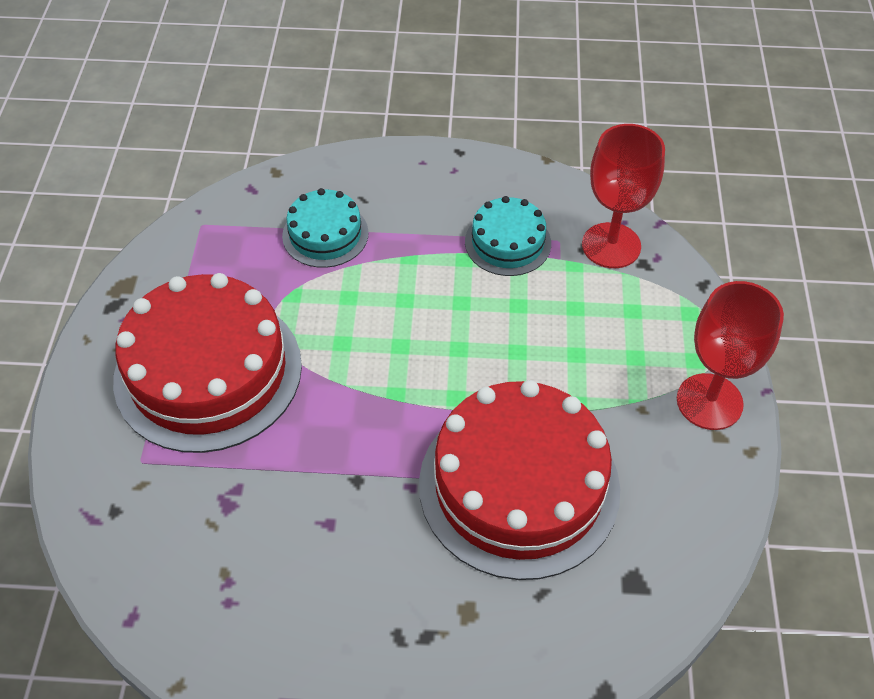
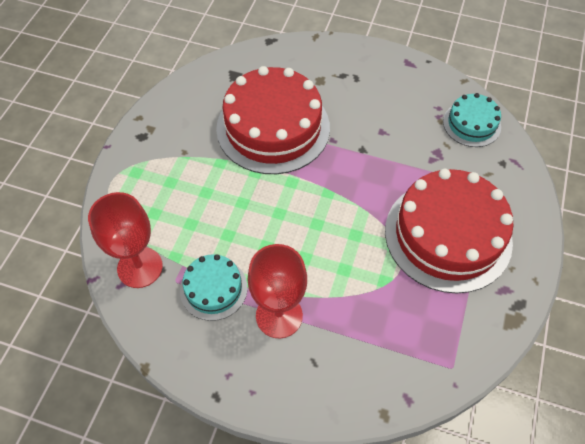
camera: 165 degrees left, 5 degrees up
turquoise cake [282,188,369,268] -> turquoise cake moved to [443,93,501,147]
red goblet [677,281,784,430] -> red goblet moved to [247,244,307,338]

